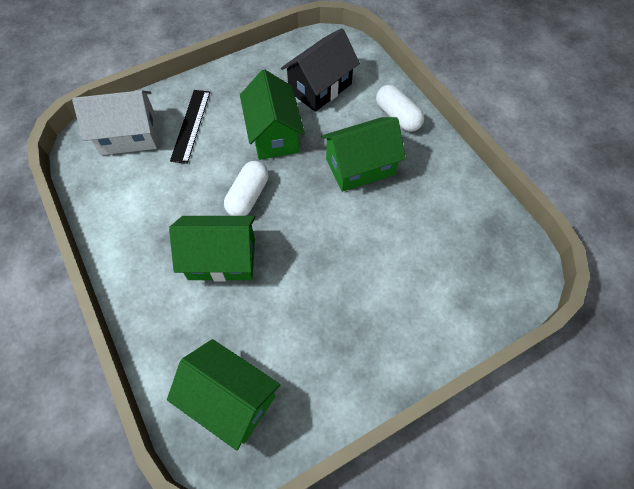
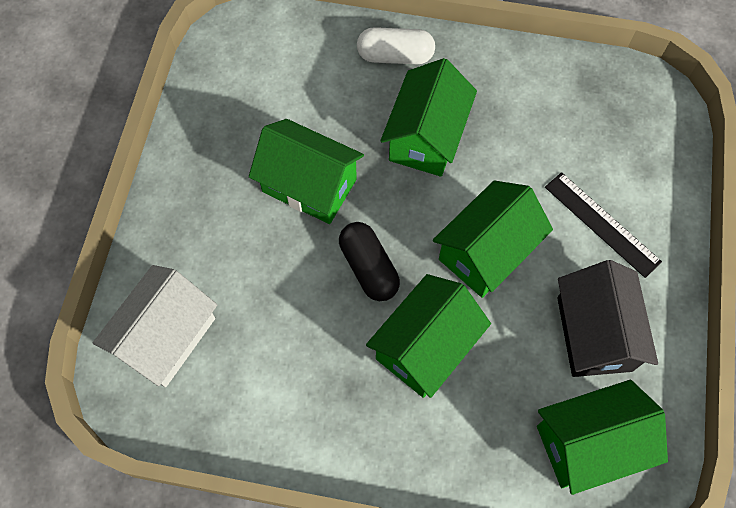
camera: 50 degrees left, 5 degrees up
black ruler [170,90,210,164] -> black ruler moved to [545,172,662,278]
white capsule [224,161,269,216] -> black capsule [339,222,400,301]
black house [281,28,360,112] -> black house moved to [557,260,658,377]
none -> green house [433,181,553,298]

